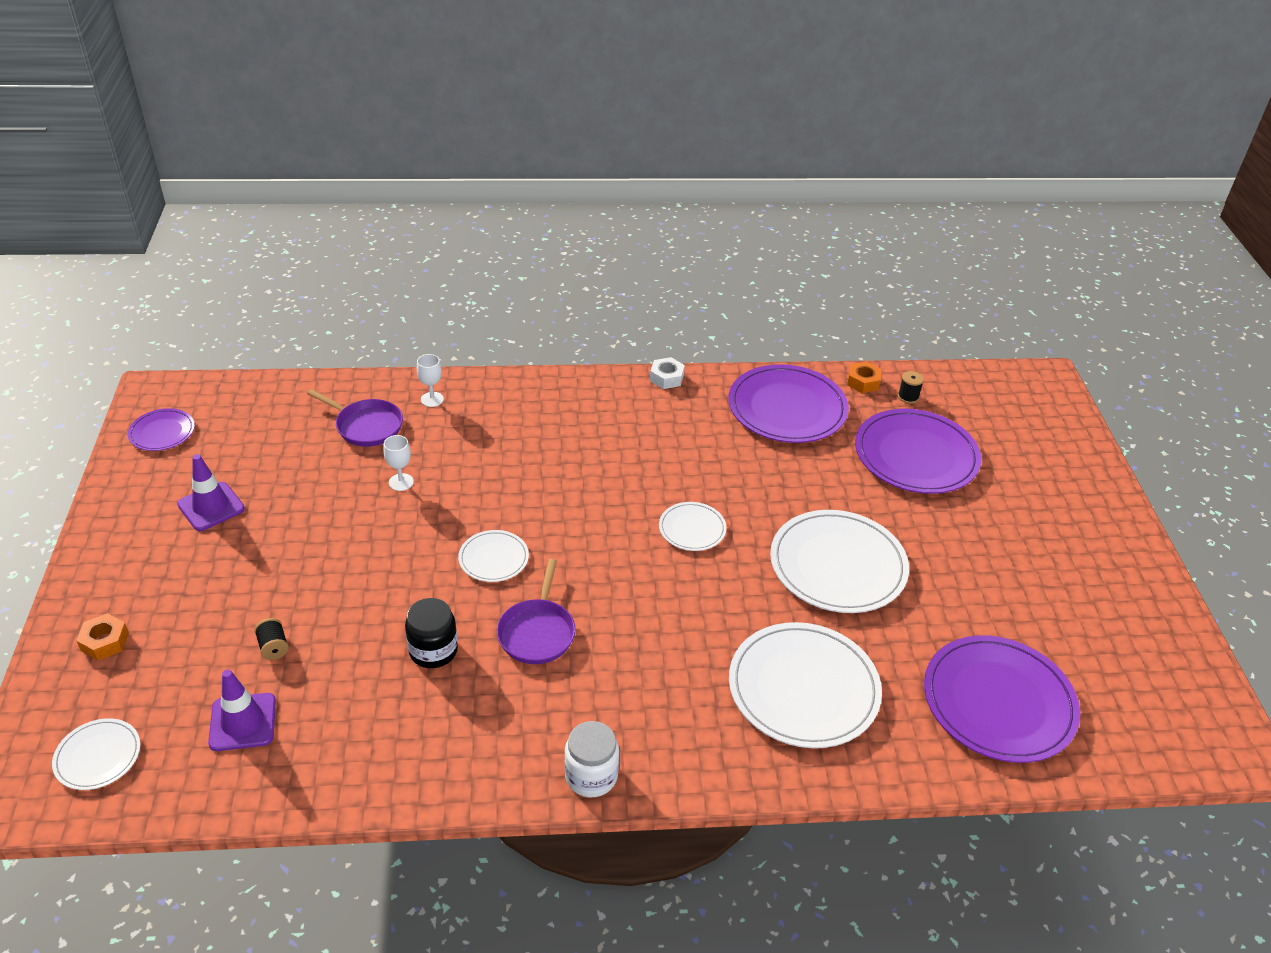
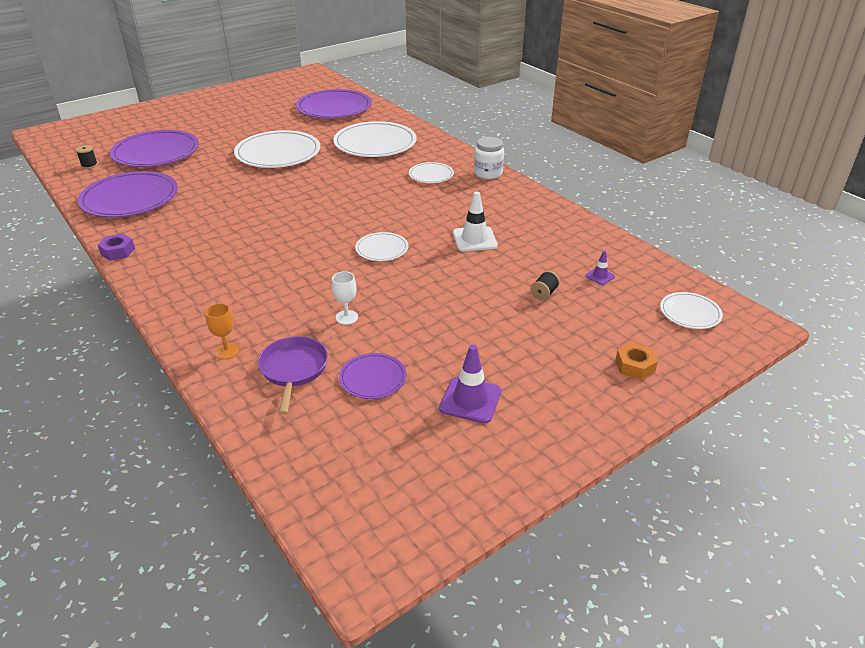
camera: 120 degrees left, 5 degrees down
purple plate [128,408,195,451] -> purple plate moved to [339,353,406,399]
purple traffic cone [208,670,276,751] -> purple traffic cone [585,251,615,285], size x0.53
black jar [405,598,458,668] -> white traffic cone [453,192,498,251]
white goblet [417,354,444,407] -> orange goblet [205,303,239,359]
purple pan [497,559,576,664] -> none
white nut [650,357,685,389] -> purple nut [98,234,135,261]
white plate [659,502,727,551] -> white plate moved to [409,162,454,183]
orange nut [847,361,882,393] -> none

